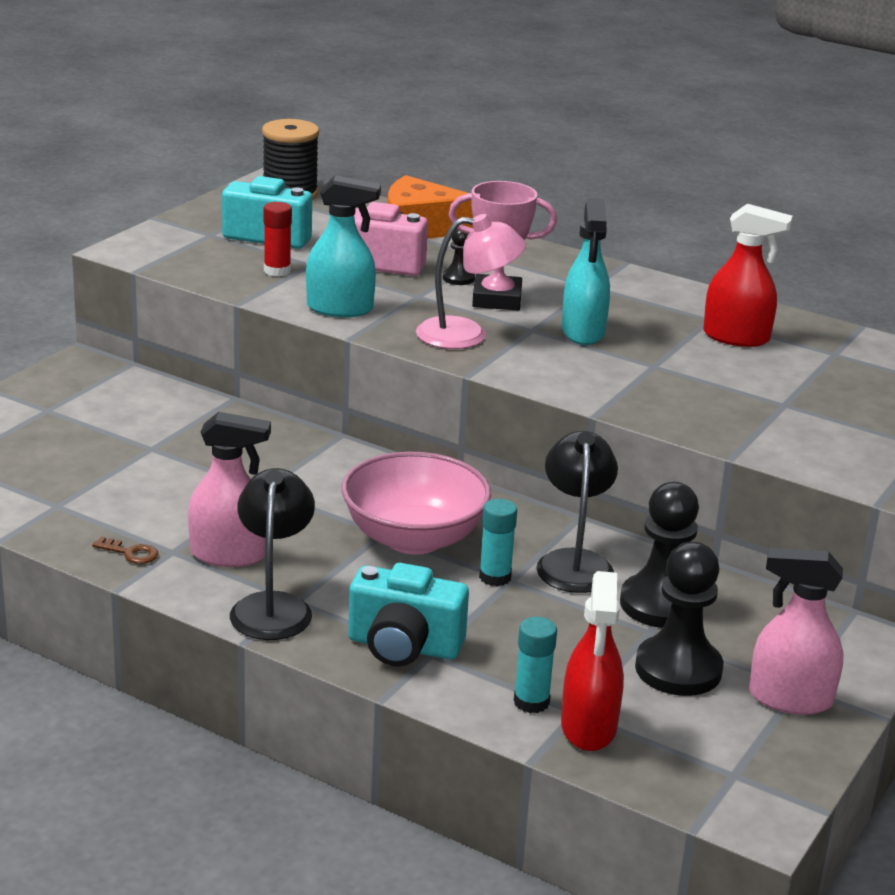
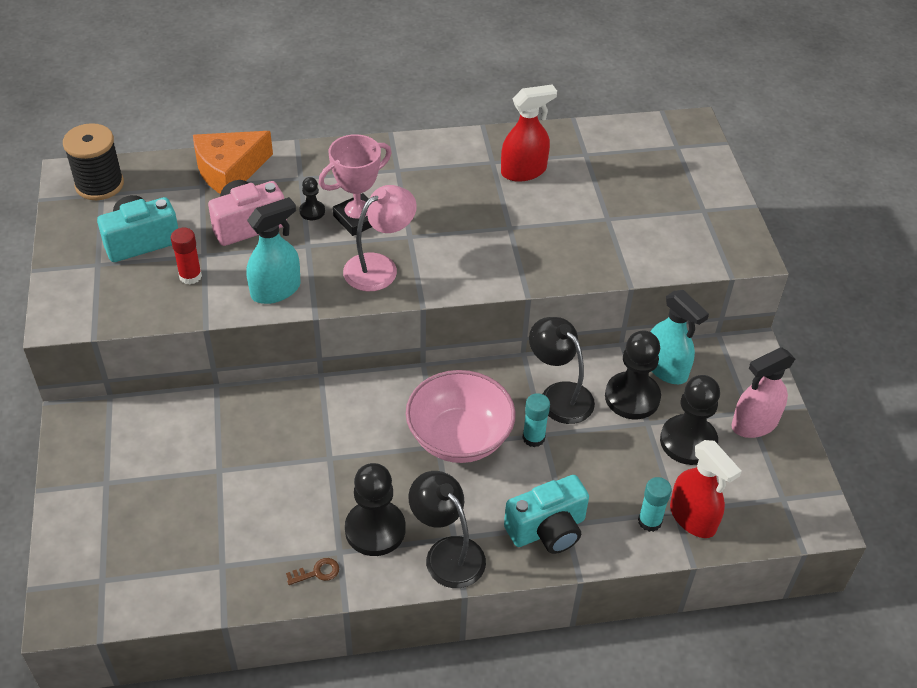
camera: 40 degrees left, 20 degrees up
pink spray bottle [188,412,271,567] -> black pawn [345,463,406,556]
turquoise spray bottle [562,198,610,345] -> turquoise spray bottle moved to [651,290,709,384]

